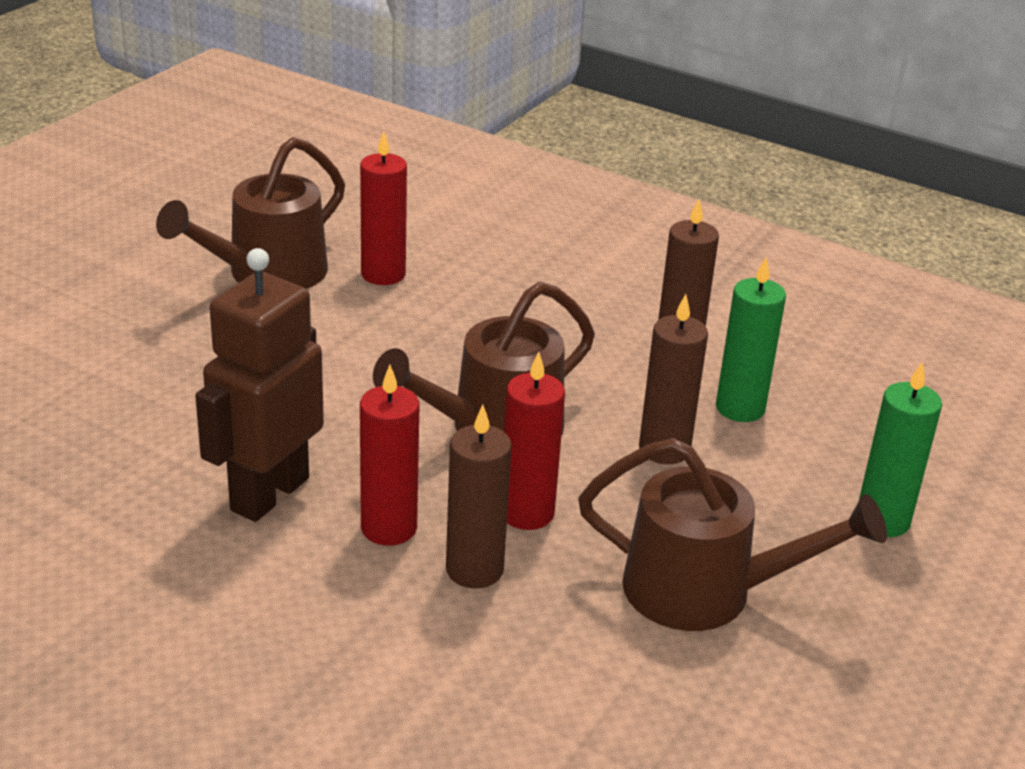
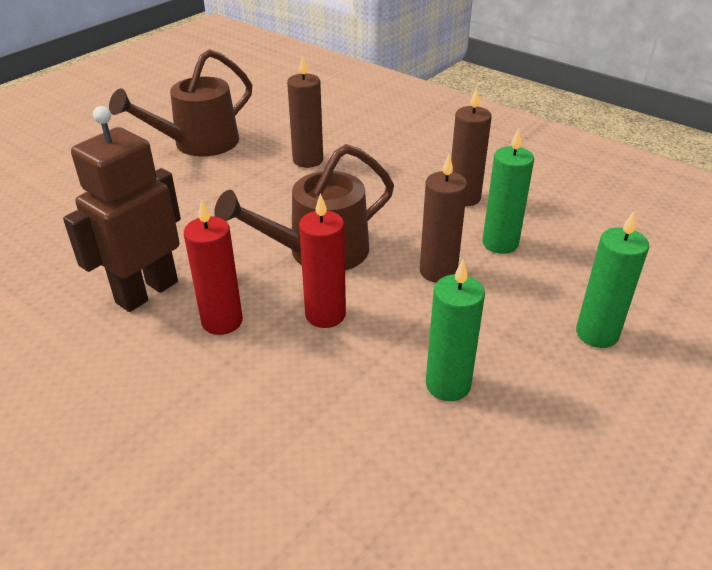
camera: 10 degrees right, 5 degrees up
red candle [360,131,407,285] -> none
brown candle [446,405,512,589] -> brown candle moved to [287,55,323,168]
brown watering can [578,438,887,631] -> green candle [426,260,485,401]

